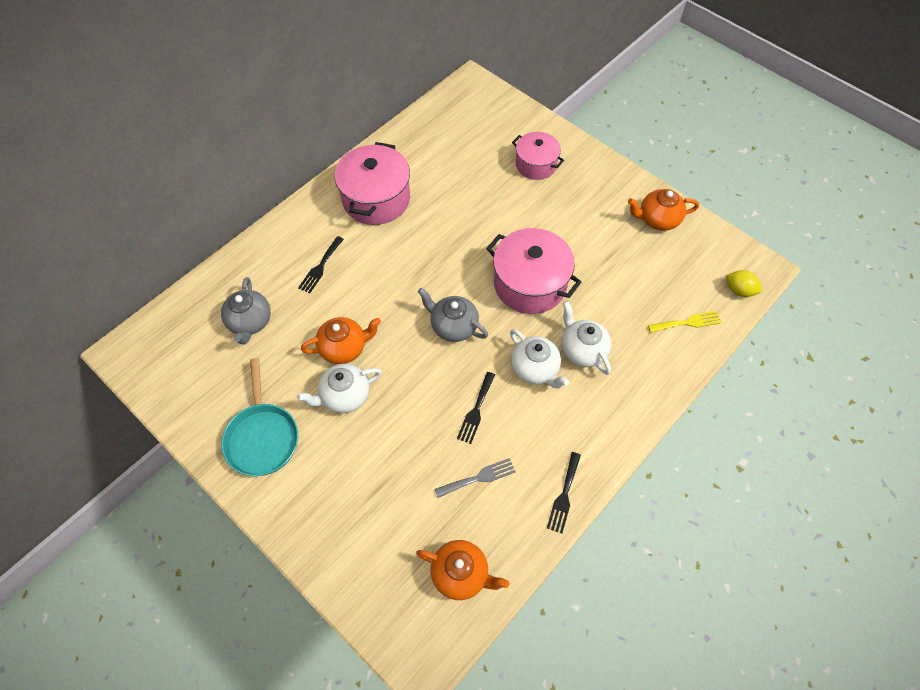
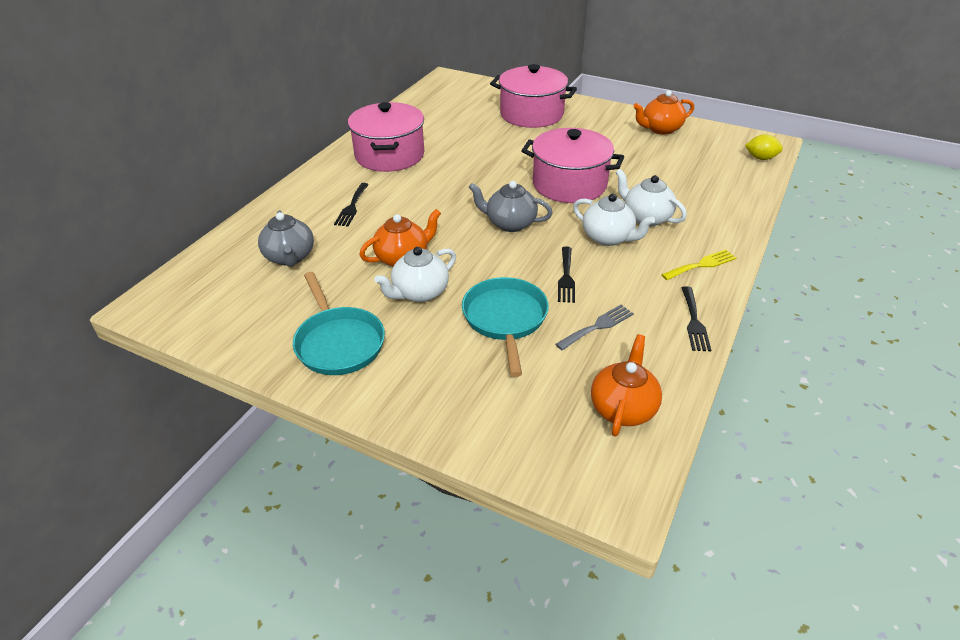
camera: 15 degrees left, 20 degrees down
orange teapot [416,540,509,600] -> orange teapot turned 75 degrees counterclockwise [591,334,662,437]
pink pot [512,132,564,180] -> pink pot [490,64,577,128], size x1.60
yellow fork [648,311,722,333] -> yellow fork moved to [661,249,736,280]
none -> turquoise pan [462,277,549,377]

